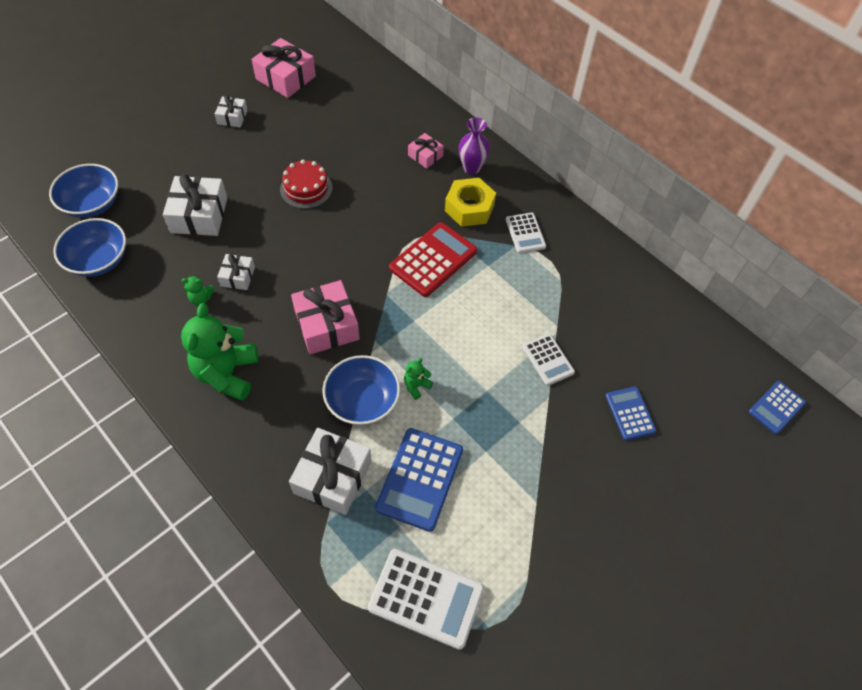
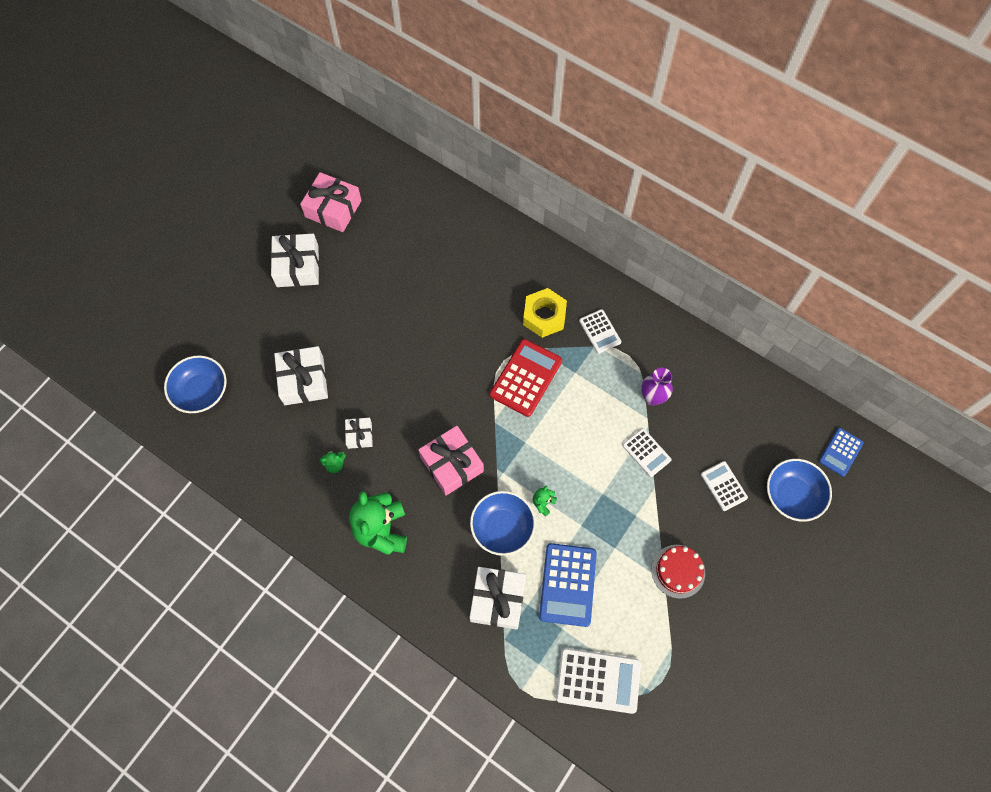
camera: 10 degrees left, 10 degrees up
blue bowl [53,218,126,277] -> blue bowl moved to [767,459,832,522]
white gift [215,95,248,128] -> white gift [271,234,319,287], size x1.82
red cake [280,160,333,209] -> red cake moved to [651,545,705,599]
pink gift [408,133,444,169] -> none
purple vase [458,117,490,175] -> purple vase moved to [641,368,673,406]
blue calculator [606,387,657,441] -> white calculator [701,461,748,511]

